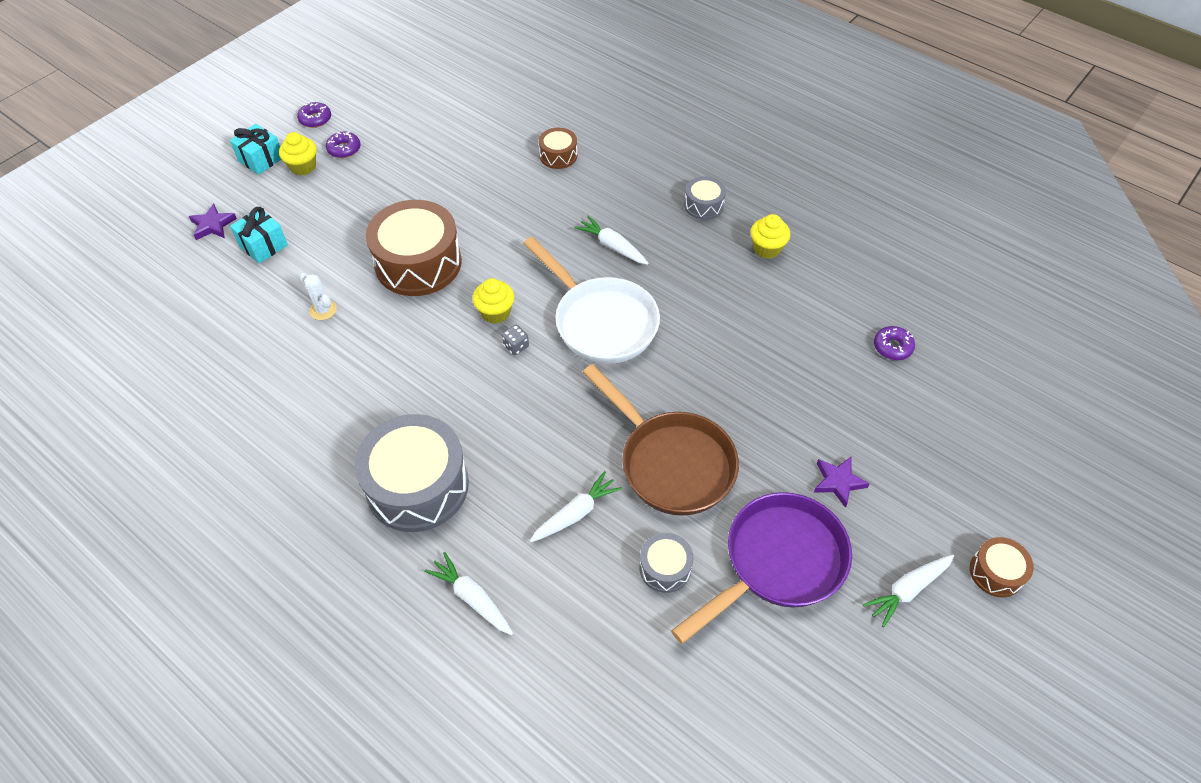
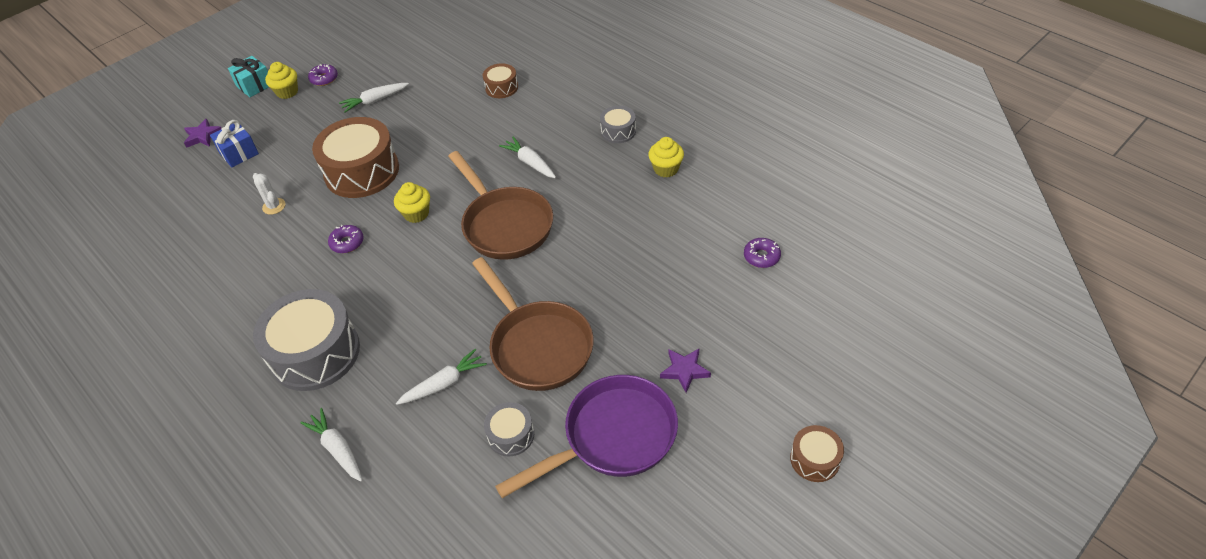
camera: 10 degrees right, 5 degrees down
turquoise gift [230,207,288,264] -> blue gift [210,120,259,167]
purple donut [297,102,331,128] -> purple donut moved to [328,225,364,253]
grey dice [502,325,529,355] -> none
white pan [523,237,660,364] -> brown pan [448,151,553,260]
white carrot [863,555,954,627] -> white carrot moved to [339,83,409,113]

